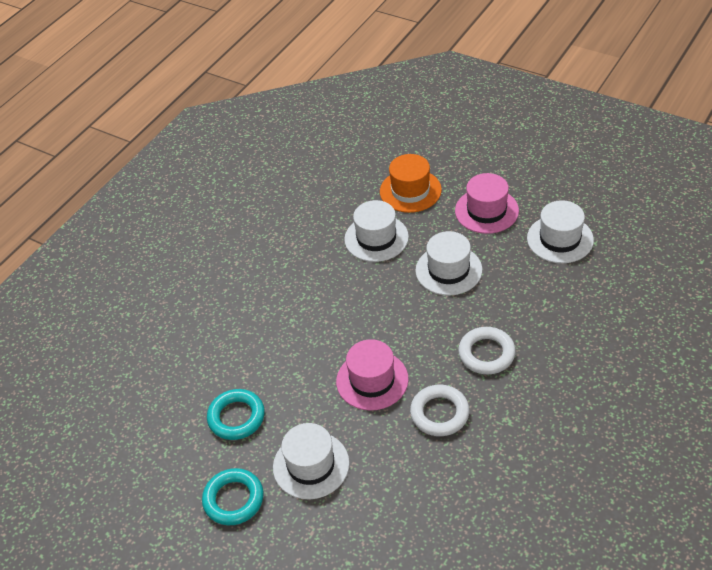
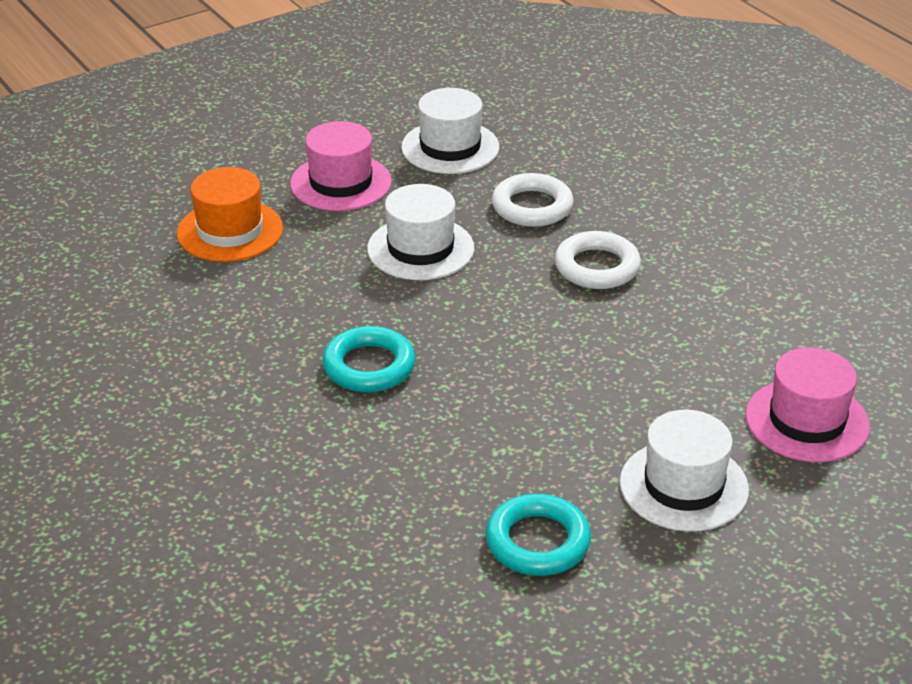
camera: 70 degrees left, 10 degrees down
turquoise ring [202,468,264,525] -> turquoise ring moved to [322,326,416,392]
pink hat [336,339,409,411] -> pink hat moved to [745,348,870,462]
white hat [344,200,409,262] -> none
white ring [410,385,469,436] -> white ring moved to [492,173,574,227]

